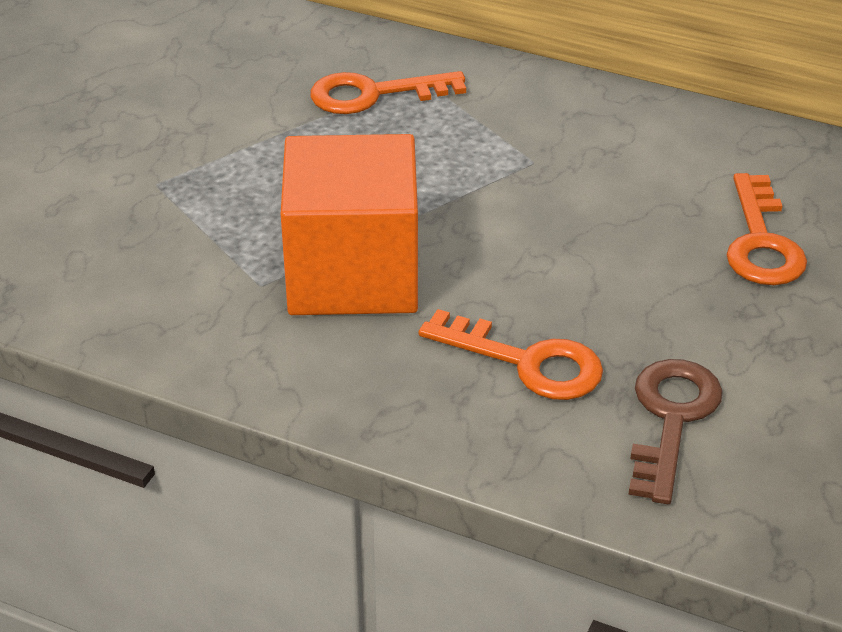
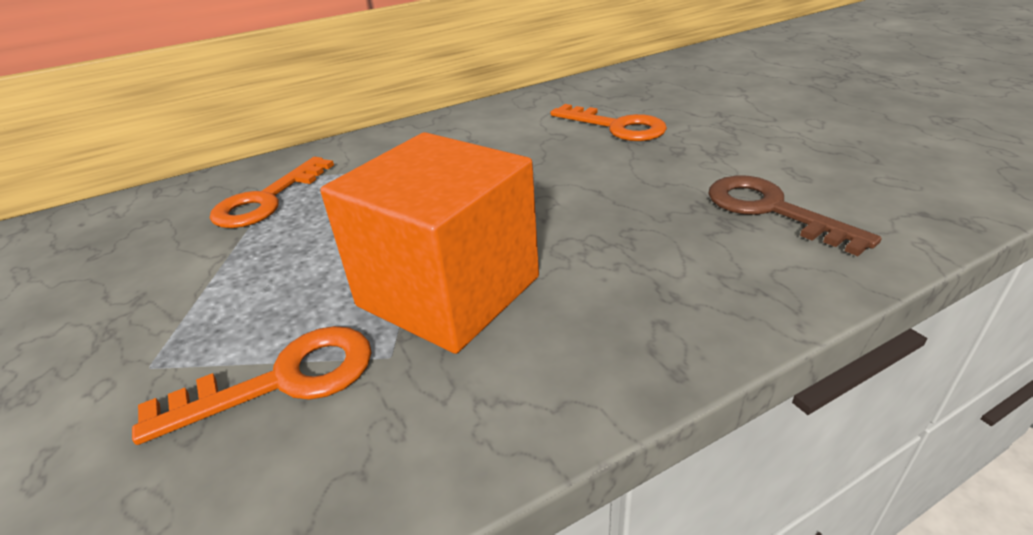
camera: 50 degrees left, 5 degrees down
orange key [419,309,603,400] -> orange key moved to [132,326,372,445]

